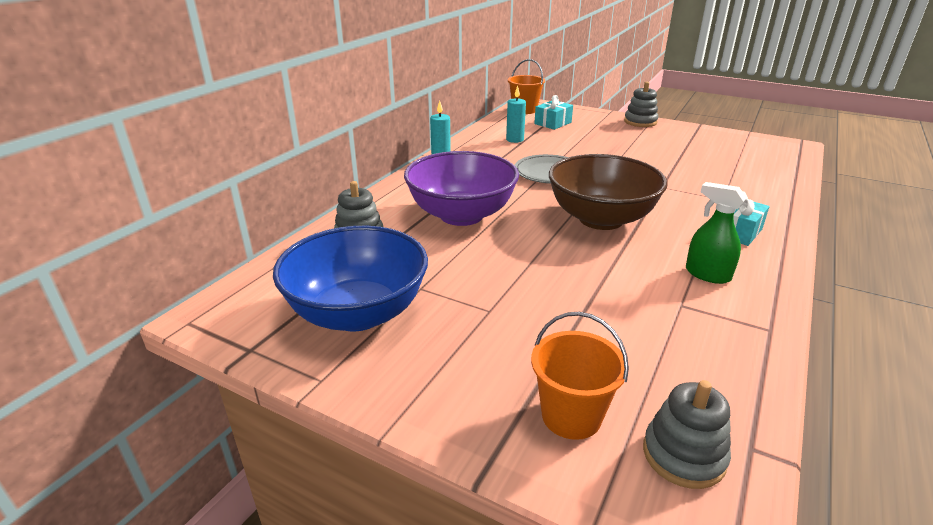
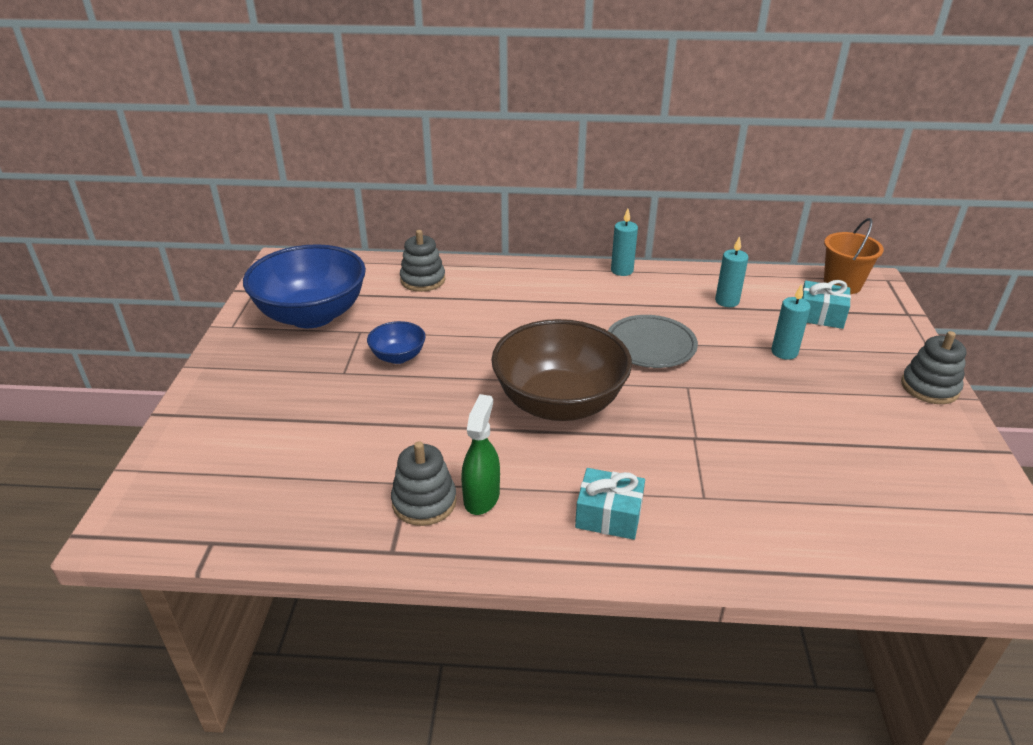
camera: 65 degrees right, 5 degrees up
purple bowl [404,151,519,226] -> none
orange bucket [531,312,629,440] -> none
grey stacking toy [643,380,731,489] -> grey stacking toy moved to [391,441,457,526]
none -> blue bowl [367,321,426,364]
none -> turquoise candle [771,284,811,360]

